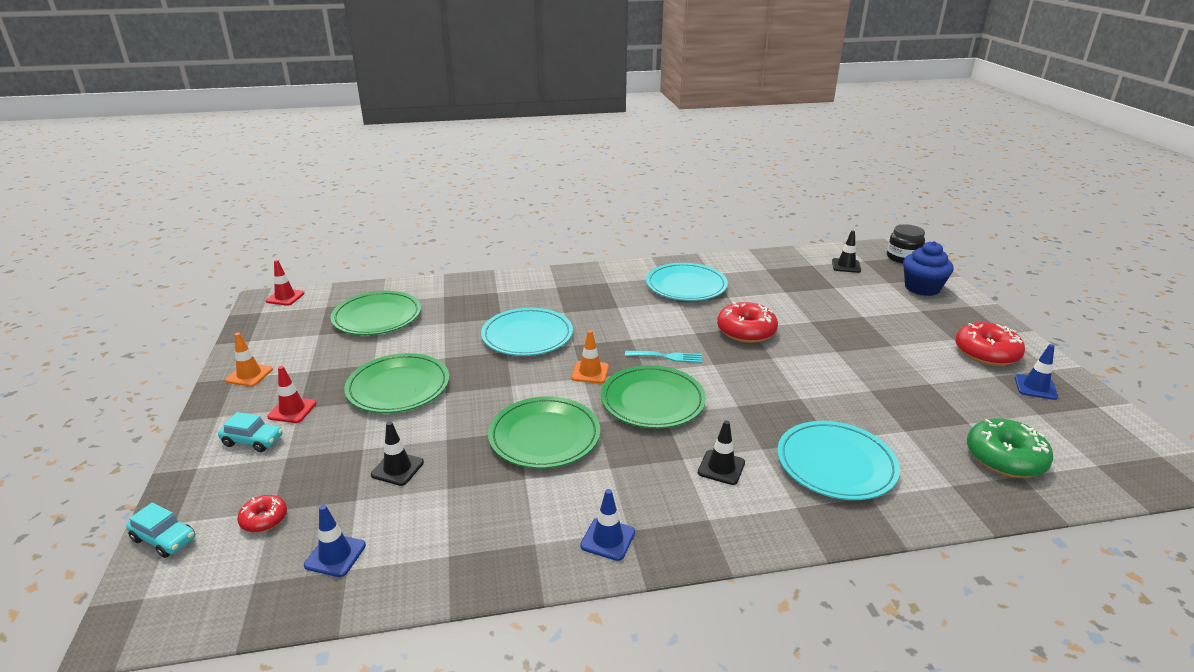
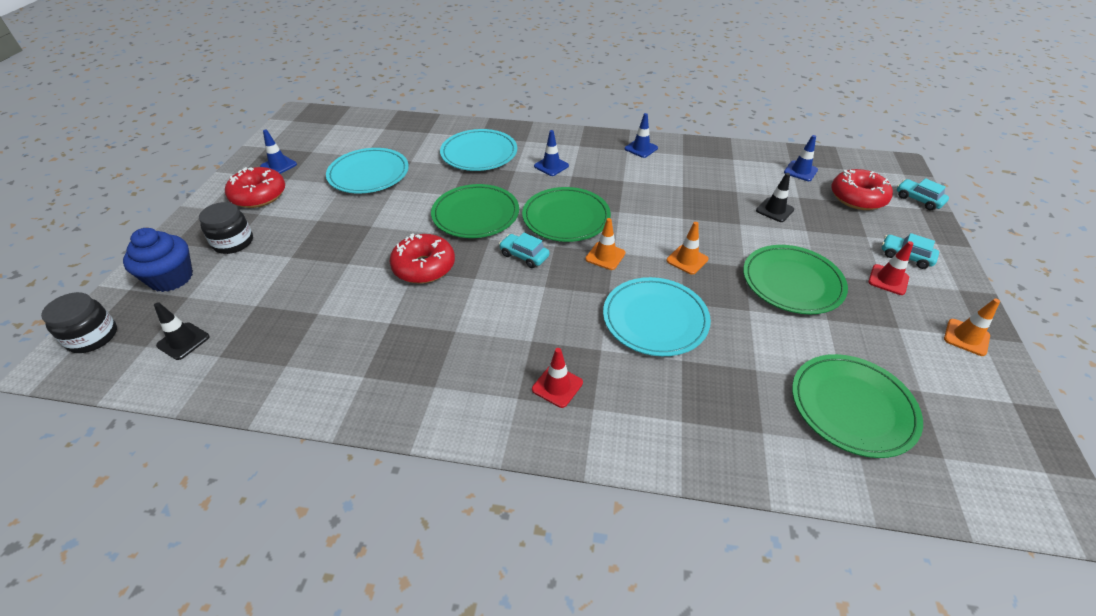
camera: 160 degrees left, 15 degrees up
red donut [237,495,287,532] -> red donut [831,169,893,210], size x1.85
red traffic cone [266,260,305,306] -> red traffic cone moved to [532,348,583,408]
green plate [488,397,600,469] -> green plate moved to [431,184,519,238]
turquoise fork [625,351,702,363] -> turquoise car [499,233,549,268]
turquoise plate [646,263,728,301] -> turquoise plate moved to [326,148,409,193]
black traffic cone [698,420,745,485] -> blue traffic cone [534,130,569,176]
green donut [967,419,1053,478] -> none
none -> black jar [199,202,253,254]
none -> orange traffic cone [666,222,708,275]

